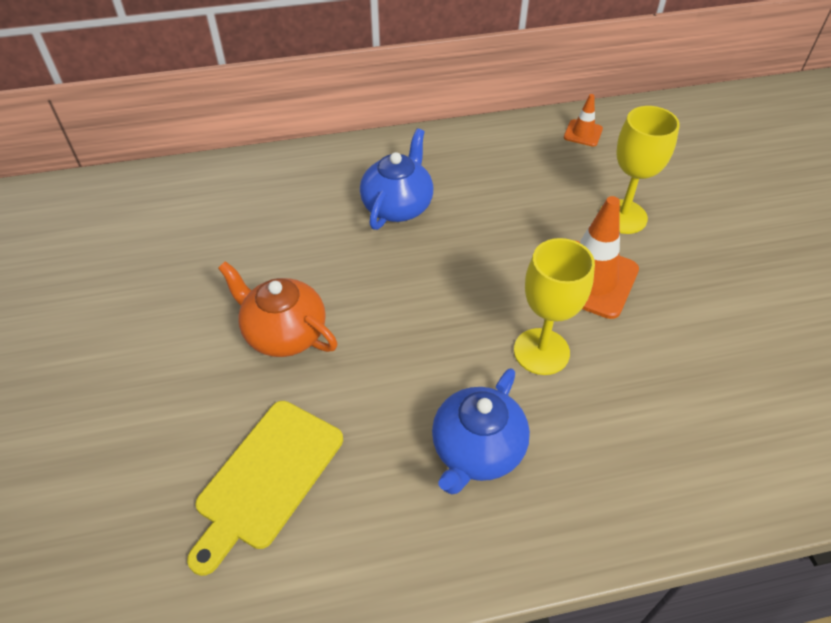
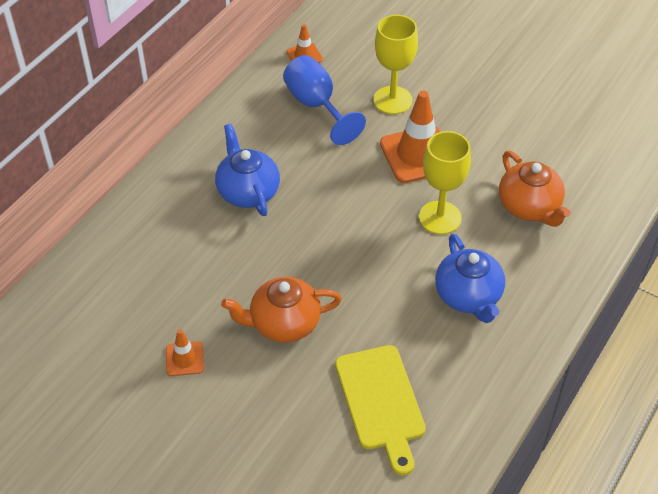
camera: 45 degrees left, 0 degrees up
none -> orange traffic cone [166,329,204,376]
none -> blue goblet [283,55,366,145]
none -> orange teapot [499,151,570,227]

